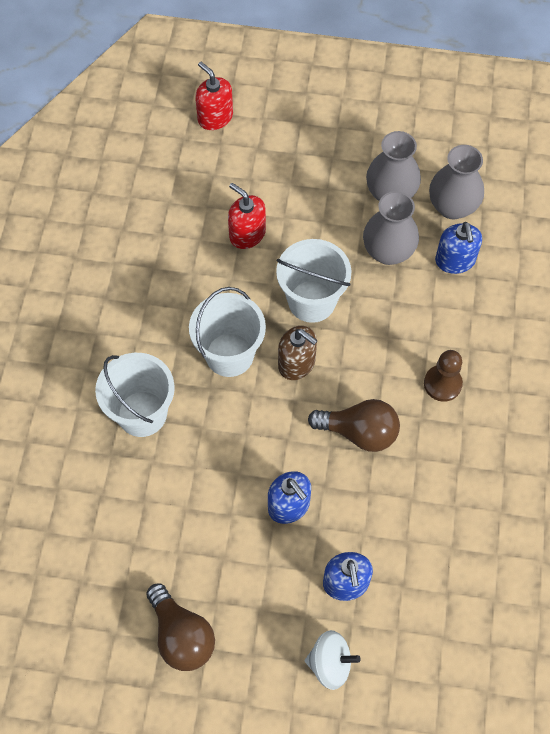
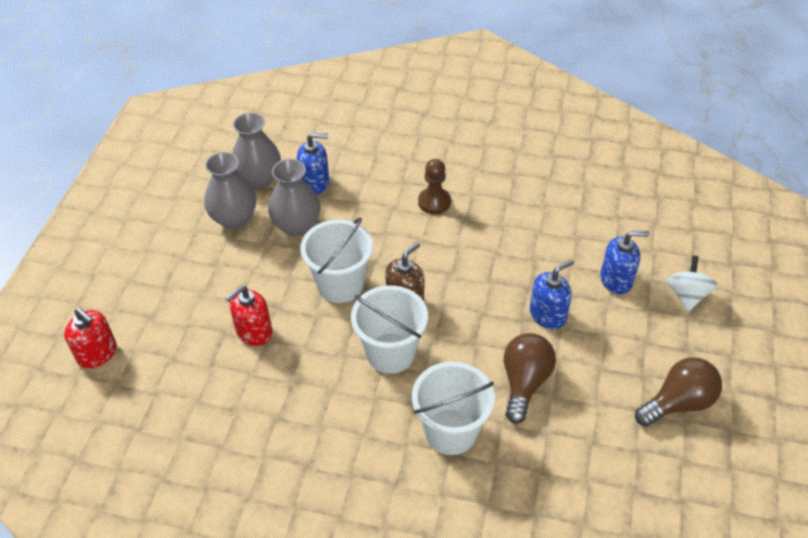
camera: 85 degrees left, 15 degrees down
red soap dispenser [195,62,233,130] -> red soap dispenser turned 105 degrees counterclockwise [64,308,116,368]
brown light bulb [308,399,400,452] -> brown light bulb moved to [504,333,556,424]

